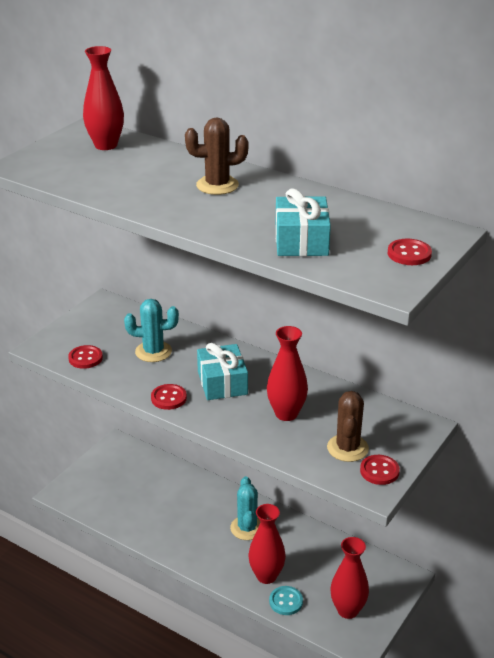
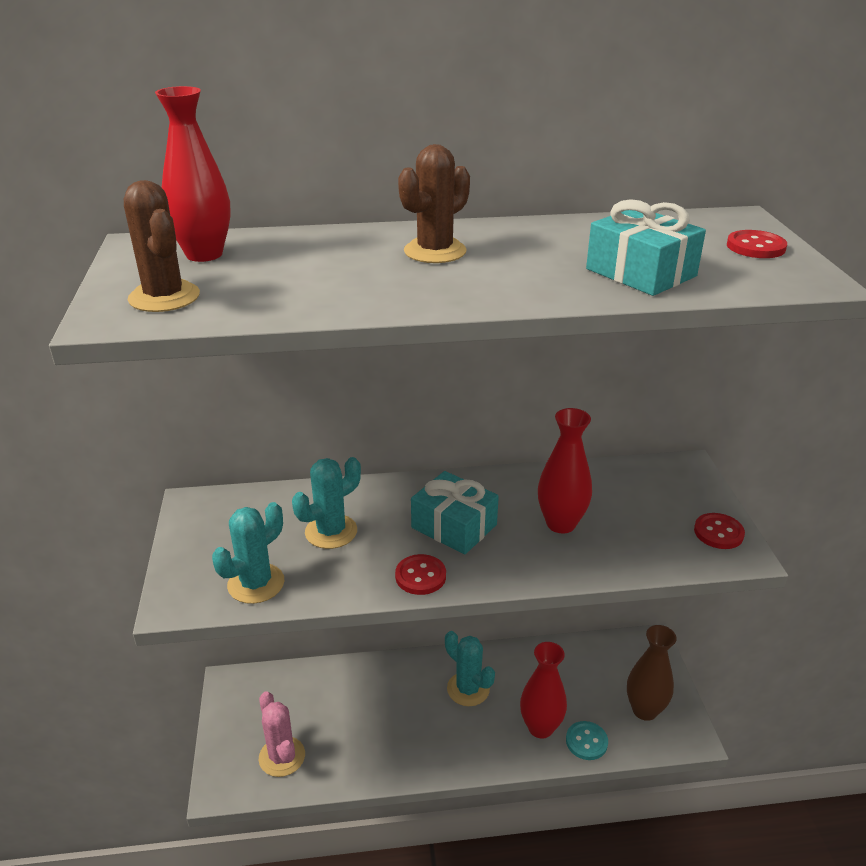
camera: 40 degrees left, 0 degrees up
red button [68,345,103,369] -> turquoise cactus [212,502,284,604]
brown cactus [327,391,369,462] -> brown cactus moved to [124,180,200,312]
red vase [330,537,369,619] -> brown vase [627,625,677,721]
none -> pink cactus [259,691,305,777]

